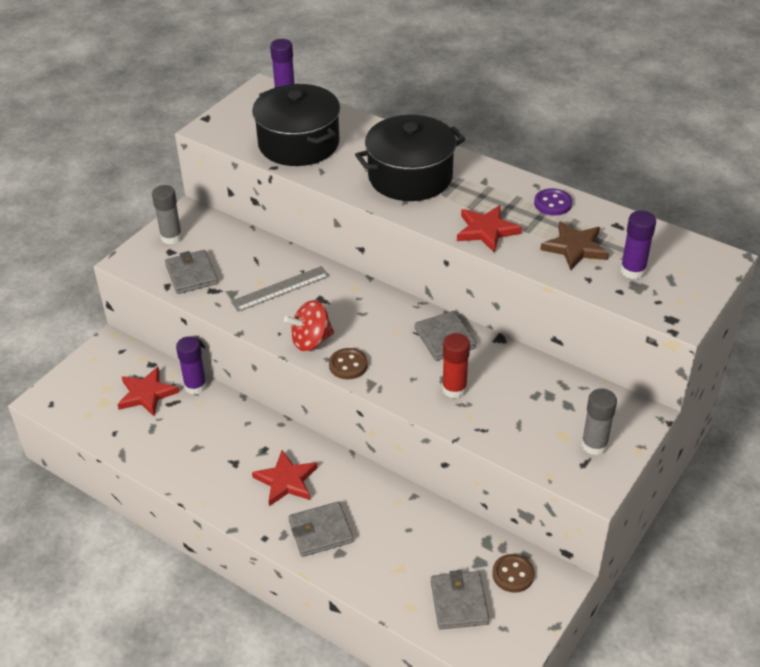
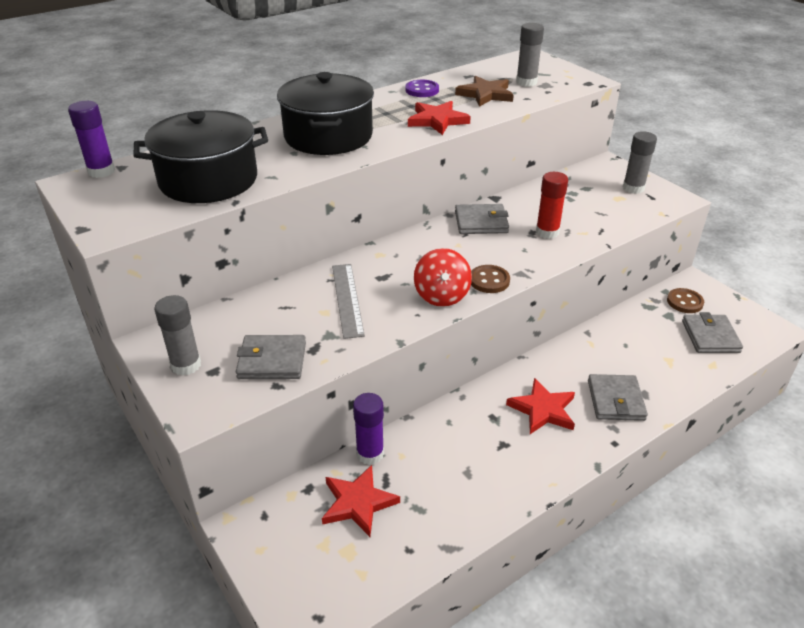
camera: 70 degrees left, 5 degrees down
grey wallet [431,570,489,630] -> grey wallet turned 75 degrees clockwise [682,312,743,353]
purple glue stick [620,210,656,279] -> grey glue stick [516,23,544,87]

